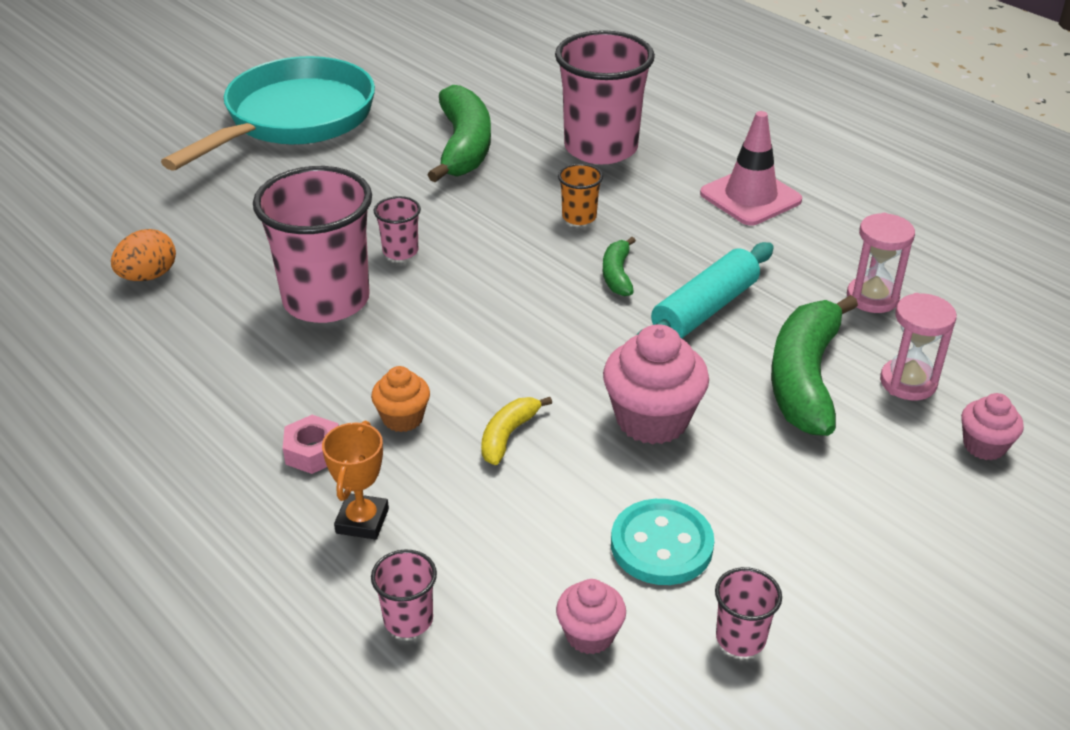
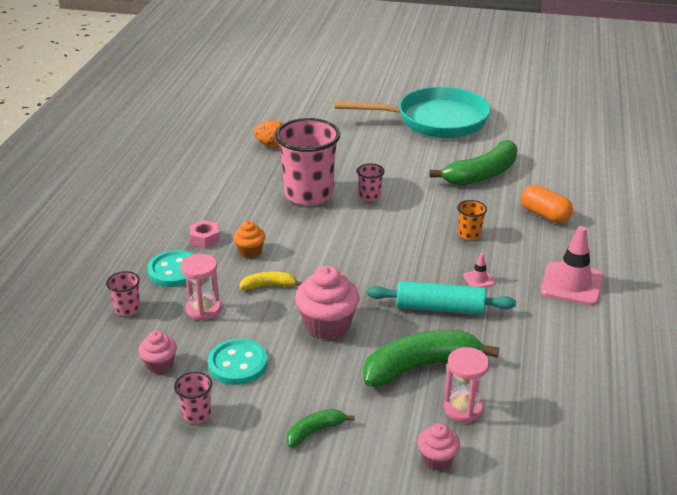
camera: 55 degrees right, 5 degrees down
orange trophy [322,421,389,540] -> turquoise button [147,250,194,287]
pink cup [555,30,655,164] -> orange capsule [521,185,573,223]
green banana [603,237,636,296] -> green banana moved to [286,409,355,448]
pink hourglass [847,213,915,313] -> pink hourglass moved to [181,254,221,321]
none -> pink traffic cone [463,253,496,287]

